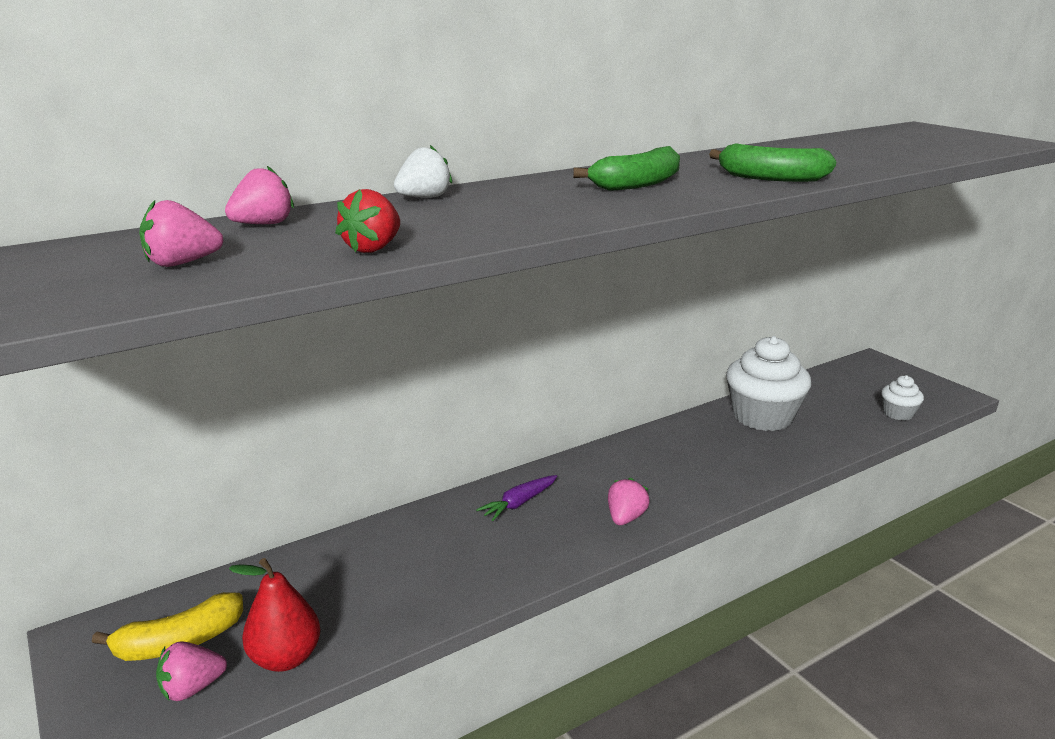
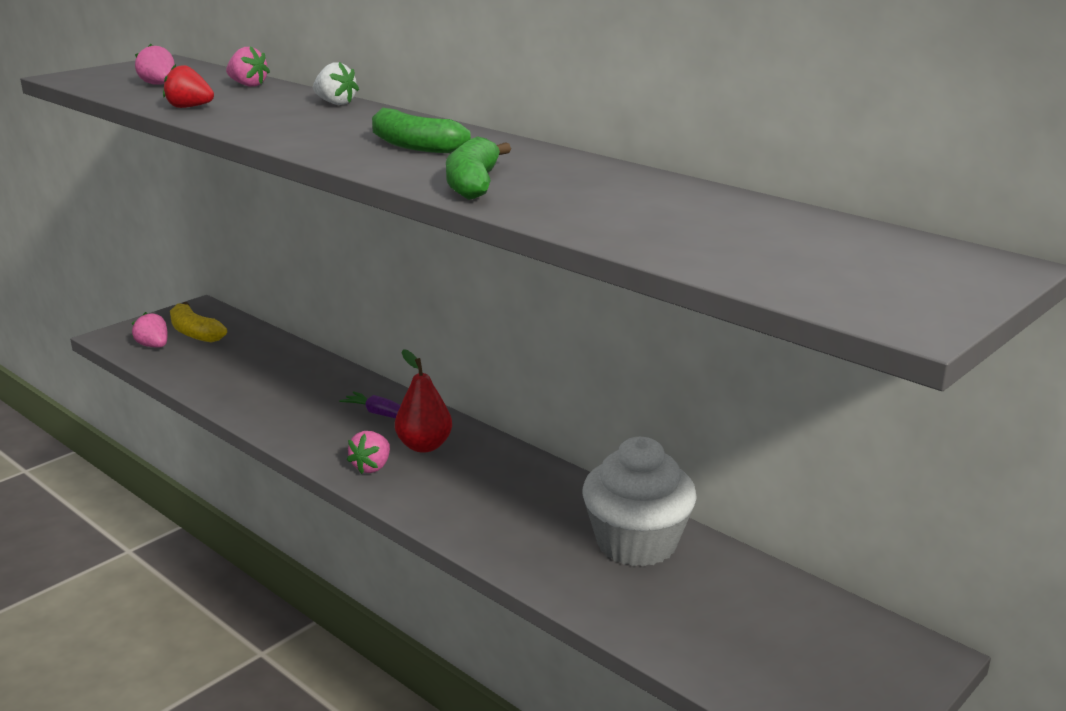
camera: 75 degrees right, 0 degrees up
red pear [229,558,320,672] -> red pear moved to [395,349,452,453]
pink strawberry [608,478,650,525] -> pink strawberry turned 105 degrees clockwise [347,431,390,474]
white cupcake [881,375,924,421] -> none

